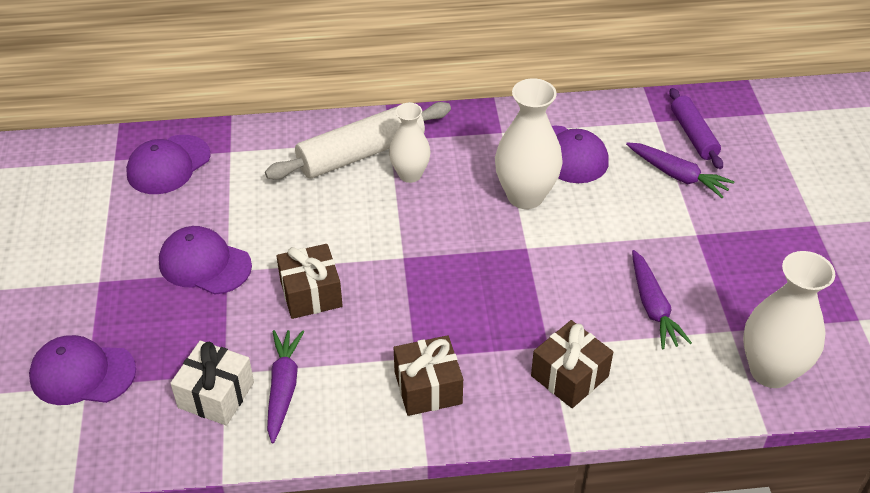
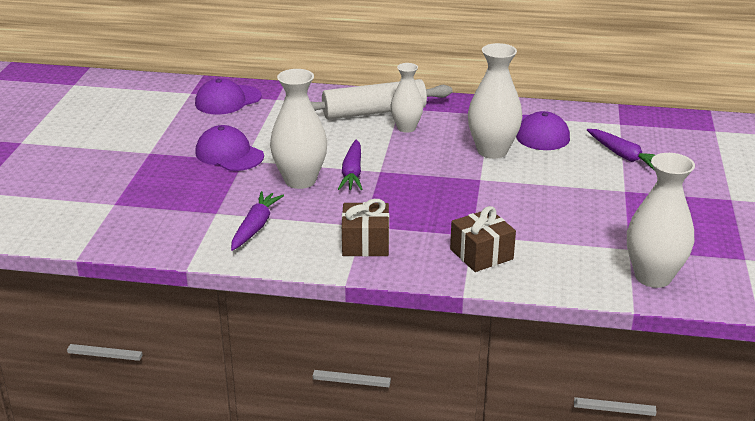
camera: 15 degrees right, 15 degrees down
purple cap [29,335,136,405] -> none
white gift [170,341,254,426] -> none
brown gift [276,244,343,319] -> white vase [270,69,327,189]
purple carrot [632,250,692,349] -> purple carrot moved to [338,140,363,190]
purple rolling pin [669,88,723,169] -> none

